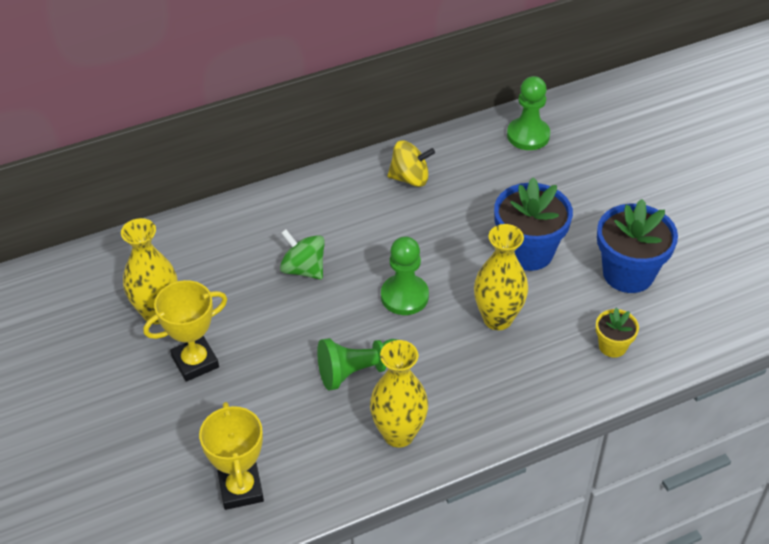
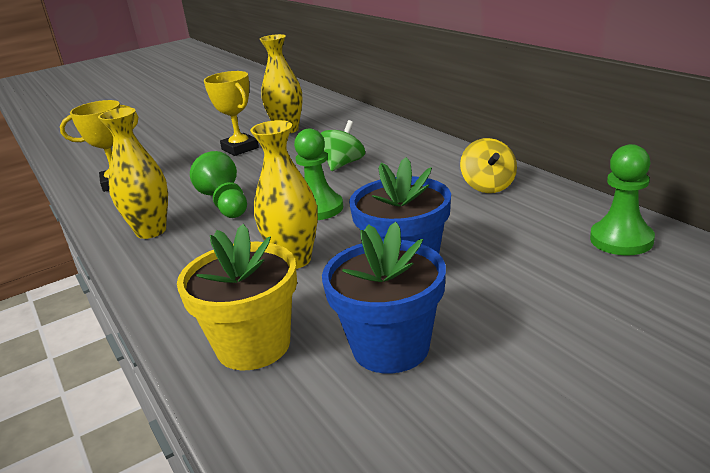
camera: 85 degrees right, 20 degrees down
yellow flower pot [595,308,639,358] -> yellow flower pot [177,224,297,370], size x1.92

